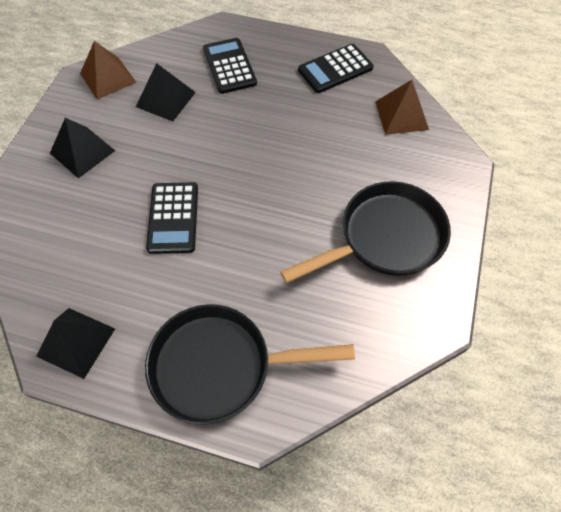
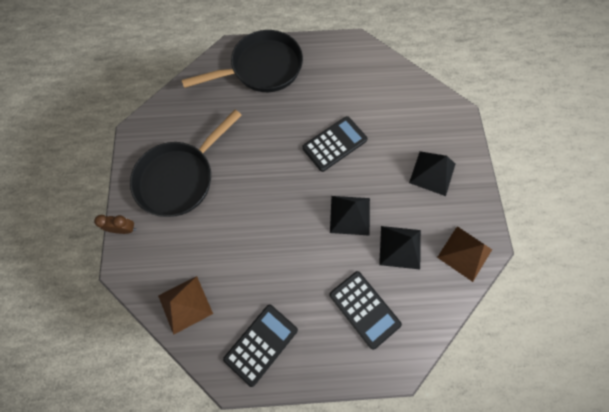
camera: 160 degrees right, 10 degrees up
black pyramid [36,308,115,379] -> black pyramid moved to [330,196,370,236]
black calculator [146,182,198,254] -> black calculator turned 75 degrees clockwise [302,116,368,172]
none -> brown clock [94,215,136,234]

